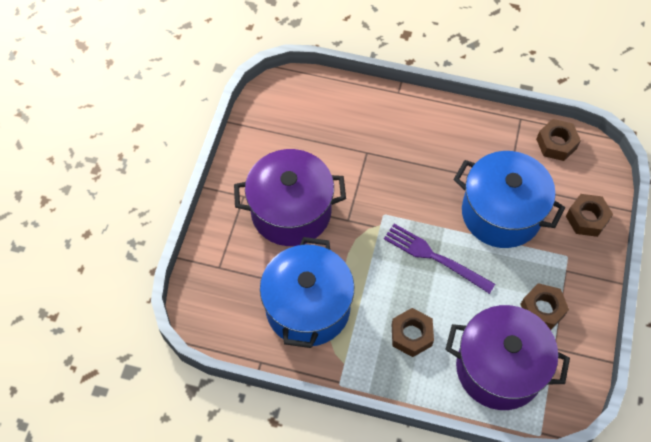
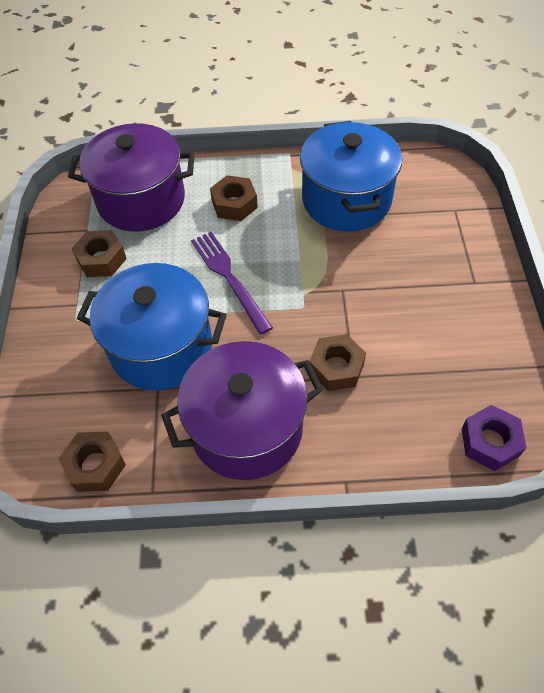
camera: 165 degrees right, 5 degrees down
purple pot [234,149,346,246] -> purple pot moved to [161,341,324,480]
purple fork [384,224,495,294] -> purple fork turned 135 degrees counterclockwise [191,232,273,334]
brown nut [566,194,613,237] -> brown nut moved to [309,334,366,391]
none -> purple nut [462,405,527,471]

